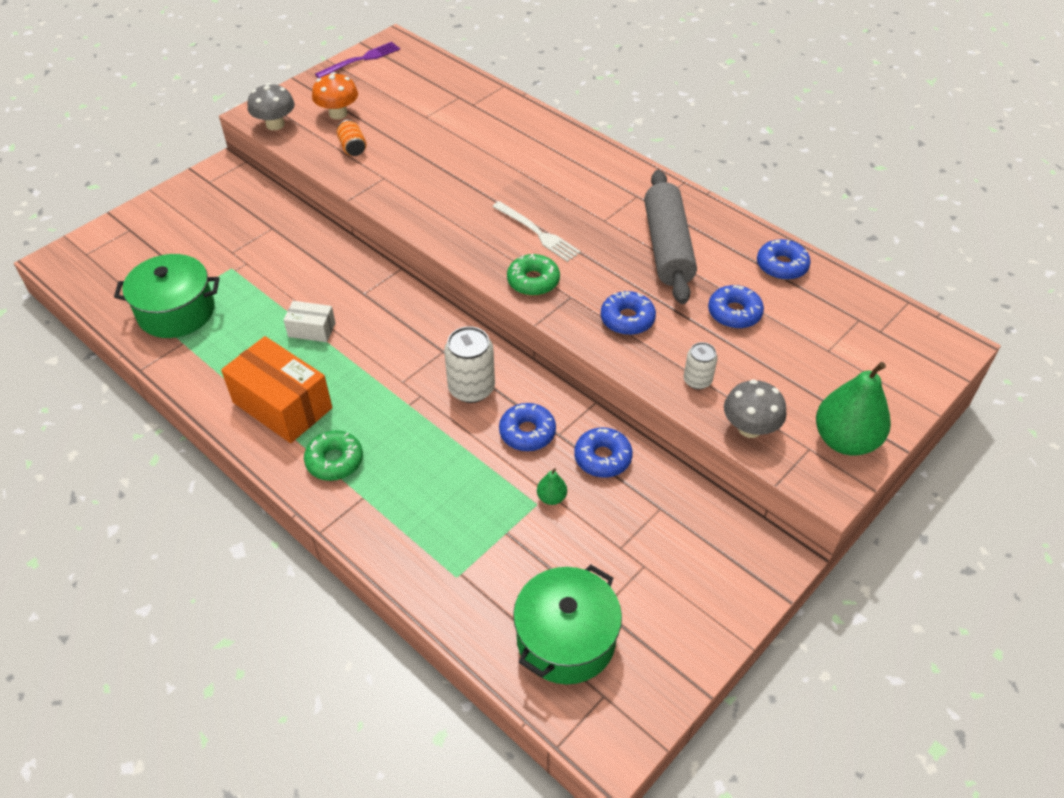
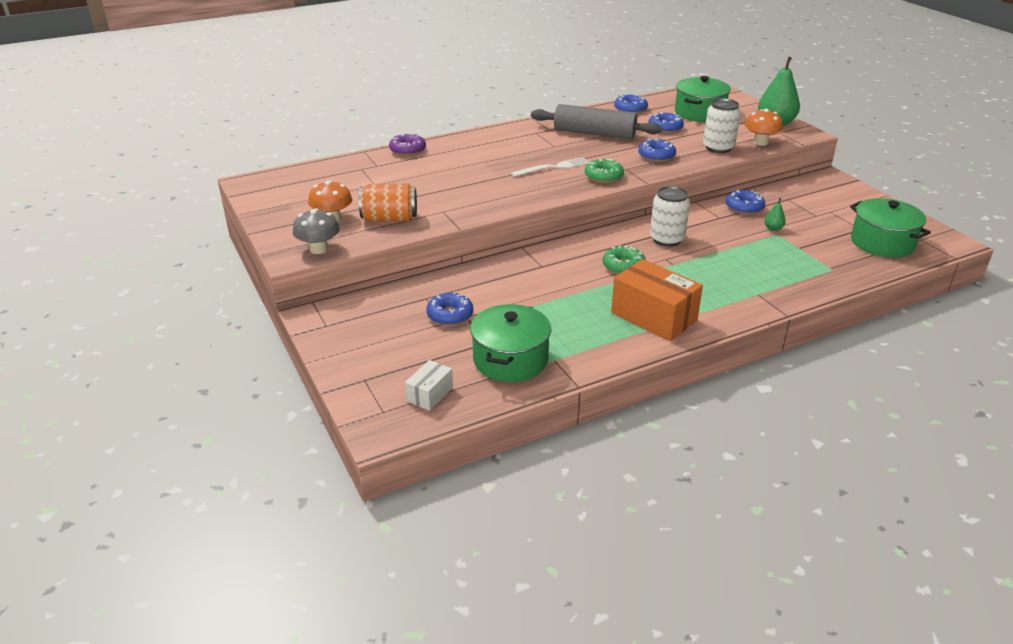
camera: 70 degrees left, 15 degrees down
orange box [221,336,332,443] -> orange box turned 75 degrees clockwise [611,259,703,341]
white box [284,301,336,342] -> white box moved to [405,360,453,411]
green donut [304,430,363,481] -> green donut moved to [603,245,646,275]
purple fork [315,42,400,78] -> none
orange can [337,120,366,156] -> orange can [359,184,417,221], size x1.69
blue donut [499,403,556,451] -> blue donut moved to [426,292,473,326]
white can [683,342,718,389] -> white can [703,98,741,153], size x1.69
grey mushroom [724,379,787,438] -> orange mushroom [745,109,783,146]
none -> purple donut [389,133,426,156]
none -> green pot [675,76,731,122]

